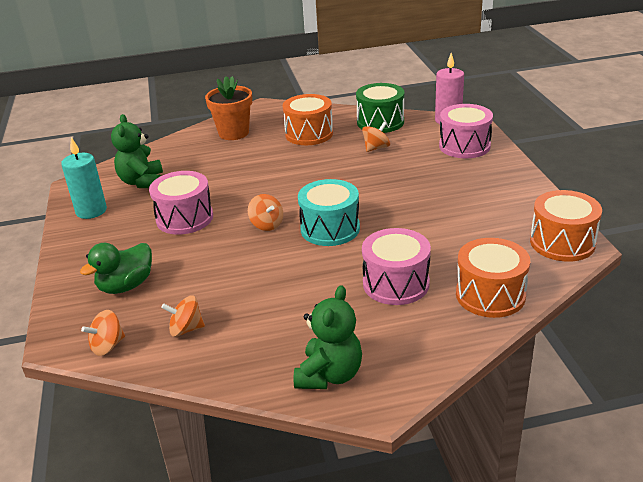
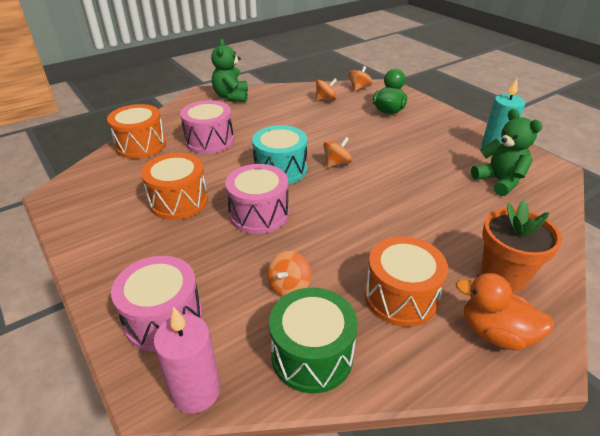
camera: 155 degrees right, 5 degrees up
pink drum [149,171,213,235] -> pink drum moved to [225,164,289,234]
orange spinning top [248,194,283,231] -> orange spinning top turned 105 degrees clockwise [323,137,352,168]
orange drum [530,190,602,262] -> orange drum moved to [141,153,208,220]
none -> orange duck [455,273,554,350]

